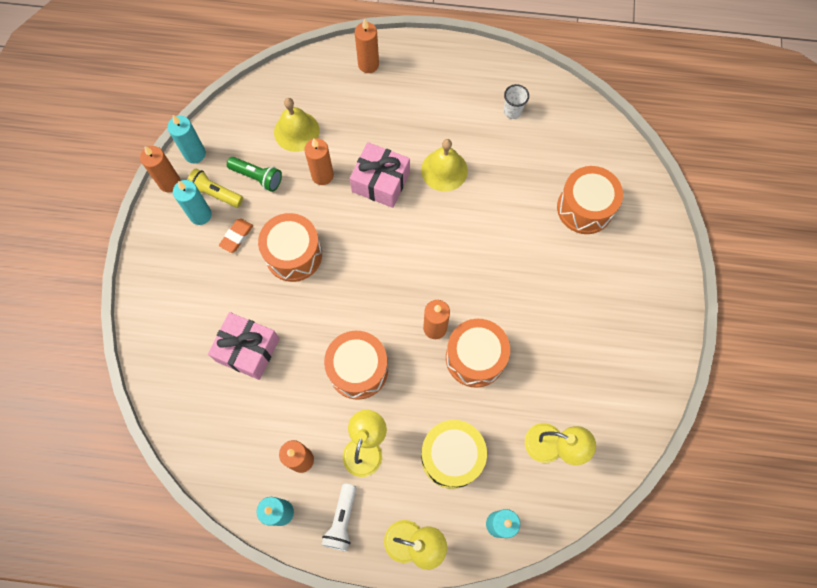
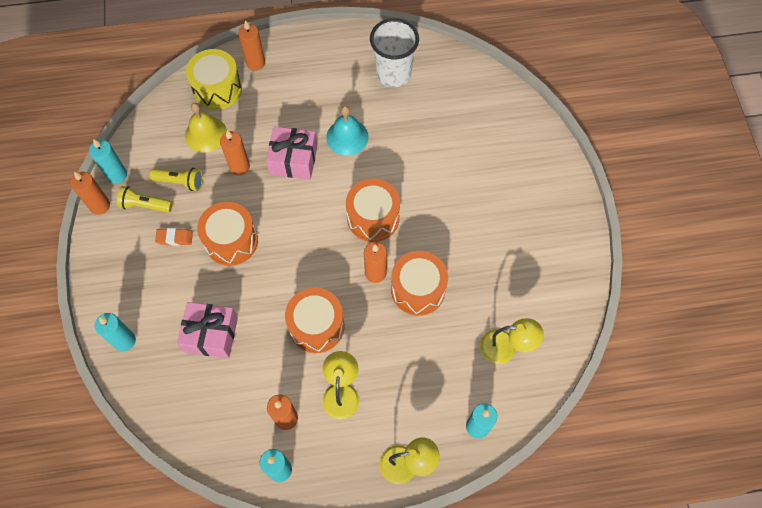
camera: 15 degrees left, 5 degrees down
turquoise candle [173,180,212,225] -> turquoise candle moved to [95,313,136,352]
orange eraser [219,218,253,253] -> orange eraser turned 75 degrees clockwise [155,228,193,245]
green flashlight [227,157,282,192] -> yellow flashlight [150,168,203,191]
white flashlight [321,483,357,551] -> none
yellow bell [421,139,468,191] -> turquoise bell [326,106,368,156]
yellow drum [421,420,487,489] -> yellow drum moved to [186,49,242,110]
white cup [504,84,529,119] -> white cup [370,18,419,88], size x2.11
orange drum [557,166,623,234] -> orange drum moved to [346,179,400,242]

